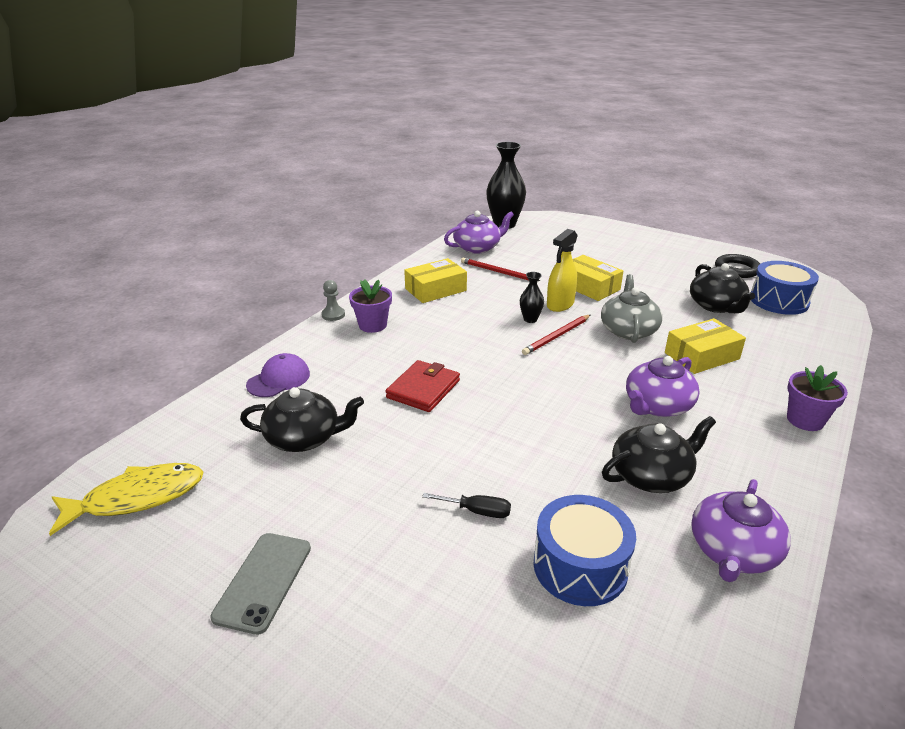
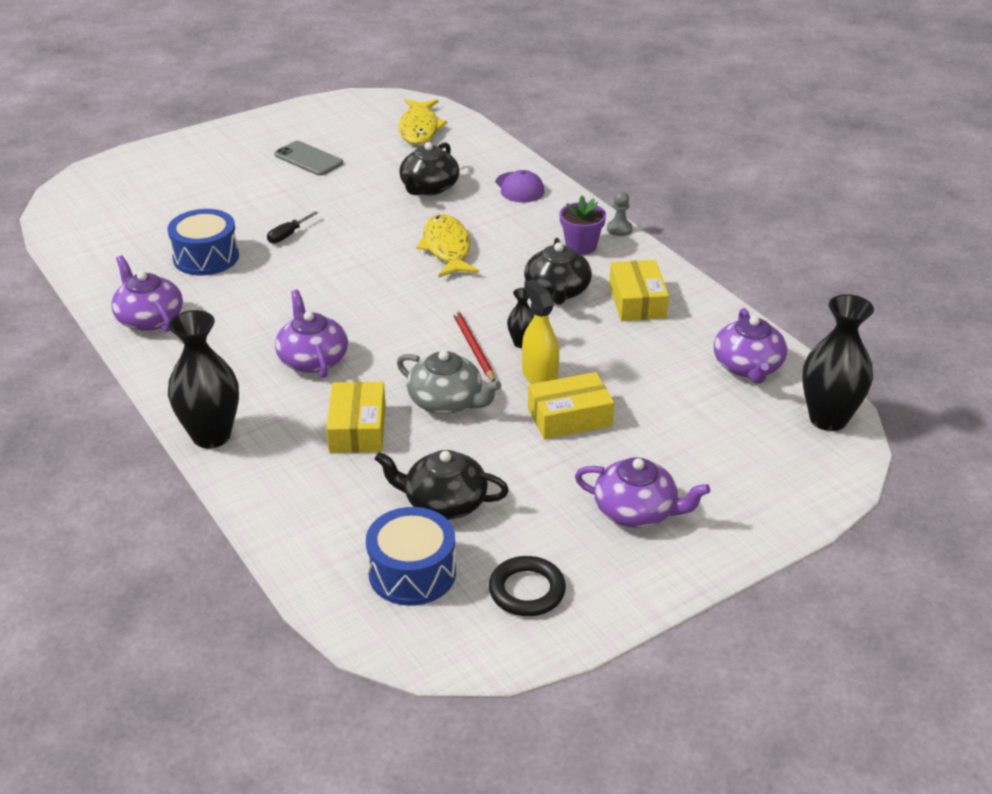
camera: 115 degrees right, 5 degrees up
red wallet [386,360,460,412] -> yellow fish [416,214,479,277]
red pencil [461,257,540,281] -> none
black teapot [602,416,716,493] -> black teapot moved to [524,238,592,304]
purple flower pot [787,365,848,431] -> black vase [168,310,239,448]
none -> purple teapot [575,457,710,528]

